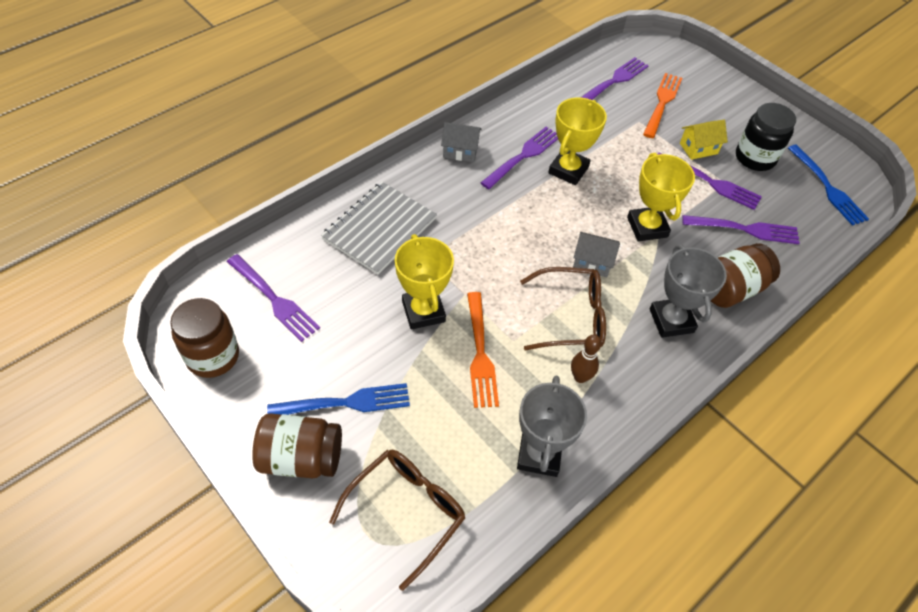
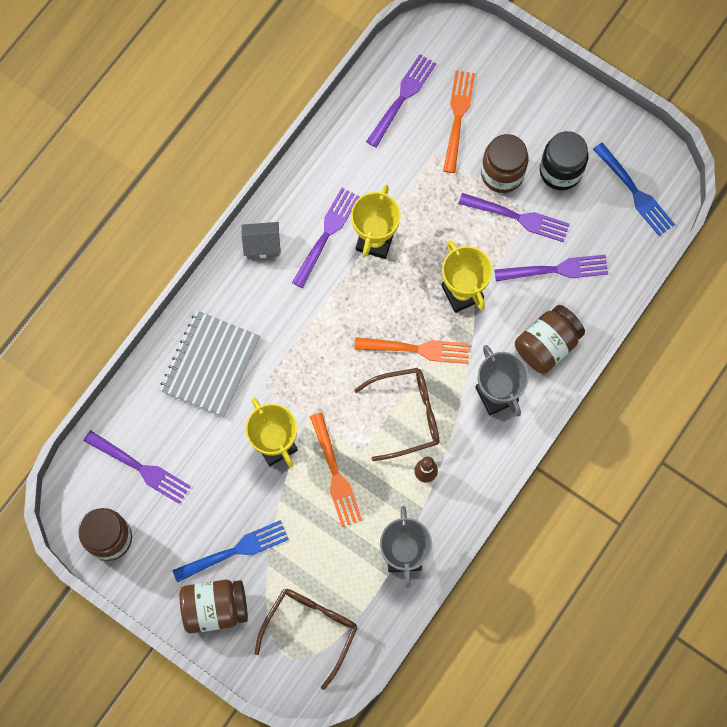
camera: 10 degrees left, 20 degrees up
grey house [573,232,620,277] -> orange fork [354,337,470,364]
yellow house [680,120,728,160] -> brown jar [481,134,529,193]

